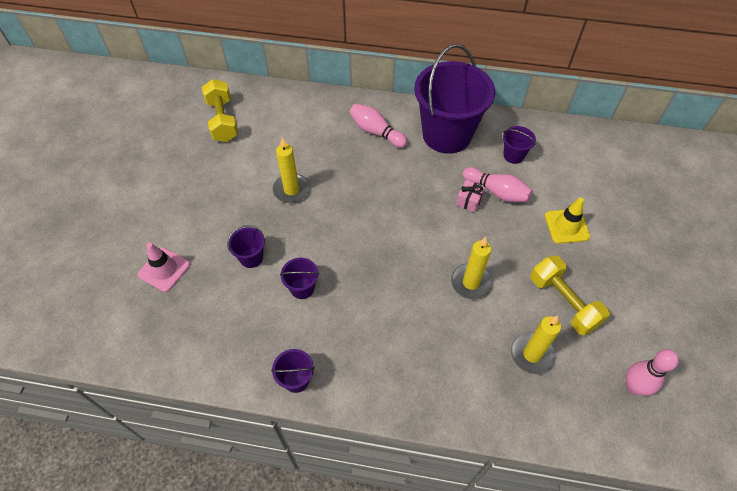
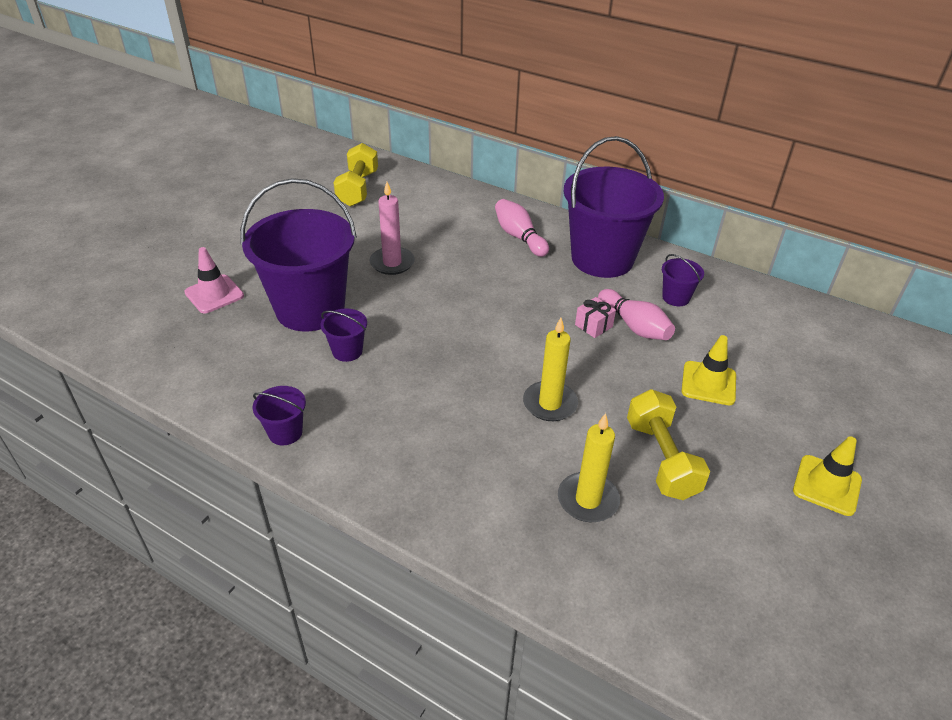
camera: 20 degrees right, 15 degrees down
purple bucket [227,225,265,268] -> purple bucket [240,178,357,331], size x2.42
yellow candle [272,138,310,203] -> pink candle [370,182,415,275]
pink bowling pin [626,349,679,396] -> none
none -> yellow traffic cone [793,436,862,516]

